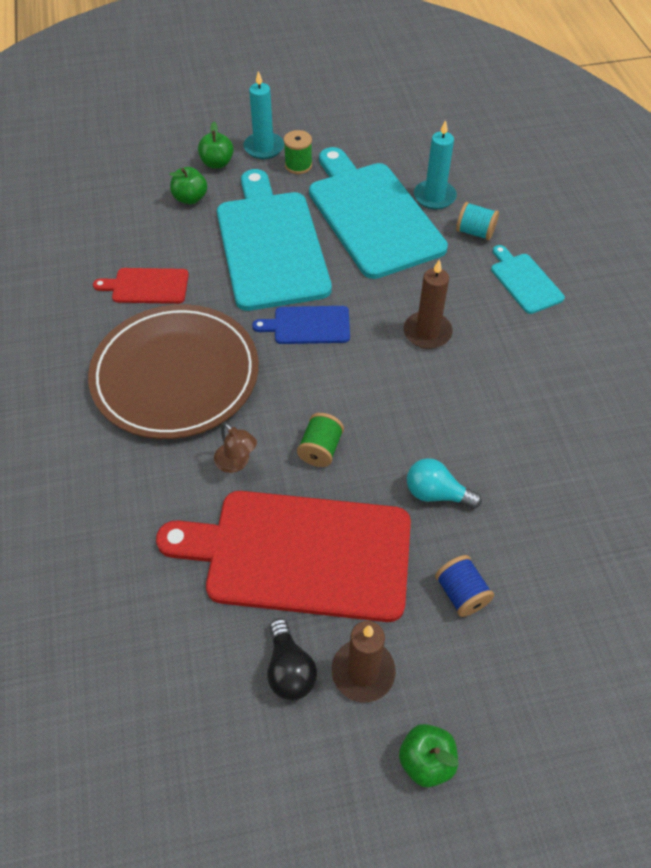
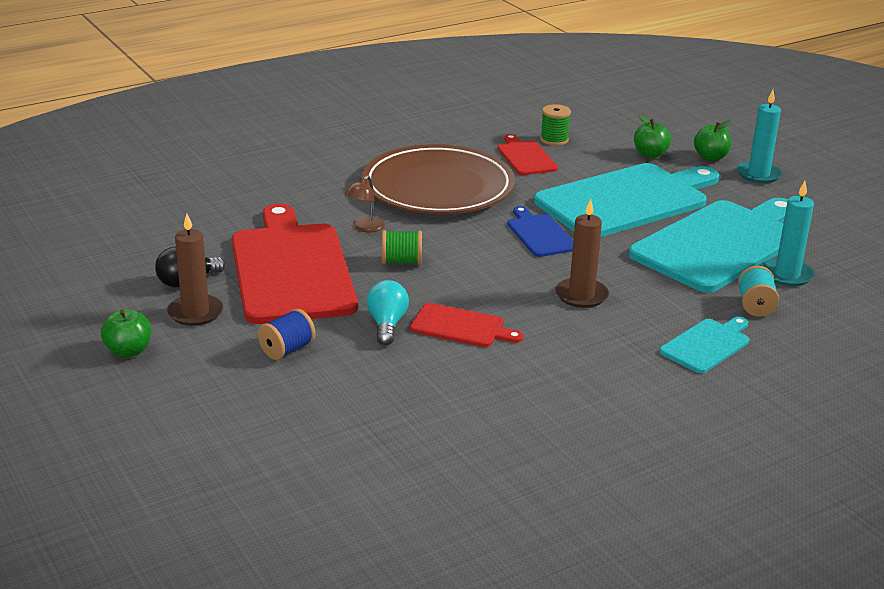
camera: 70 degrees right, 25 degrees down
green spool [284,130,312,174] -> green spool moved to [540,104,571,146]
none -> red cutting board [410,303,523,347]

